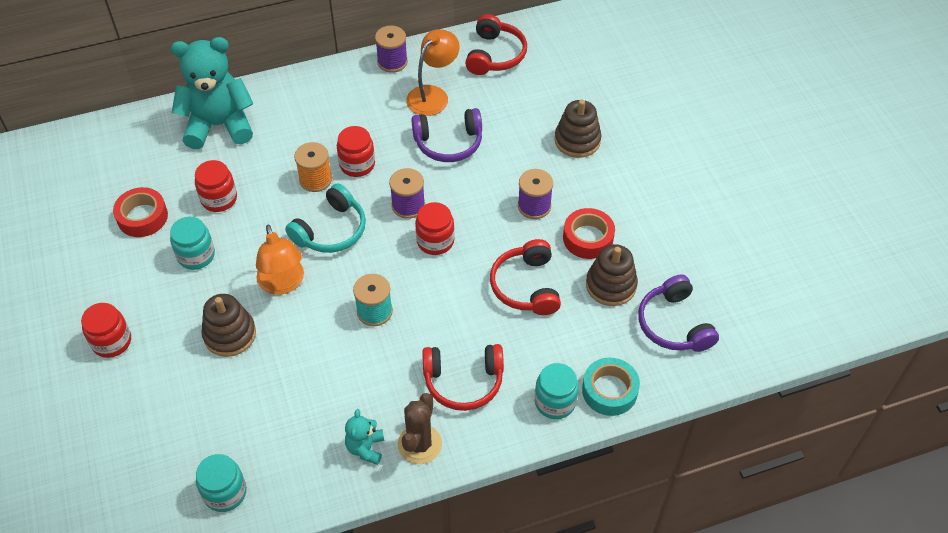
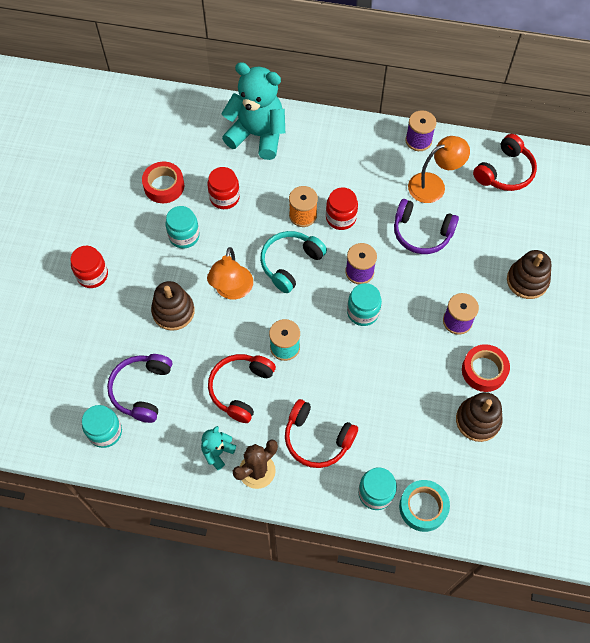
camera: 30 degrees right, 10 degrees up
turquoise headphones [285,183,366,253] -> turquoise headphones turned 150 degrees clockwise [260,231,327,293]
red jar [415,202,455,255] -> turquoise jar [347,283,382,326]
red headphones [490,239,561,315] -> red headphones moved to [208,354,276,423]
purple headphones [638,275,719,352] -> purple headphones moved to [107,354,172,423]

